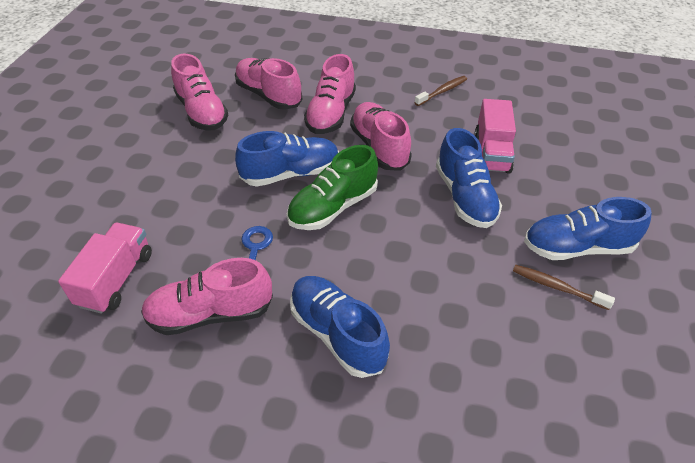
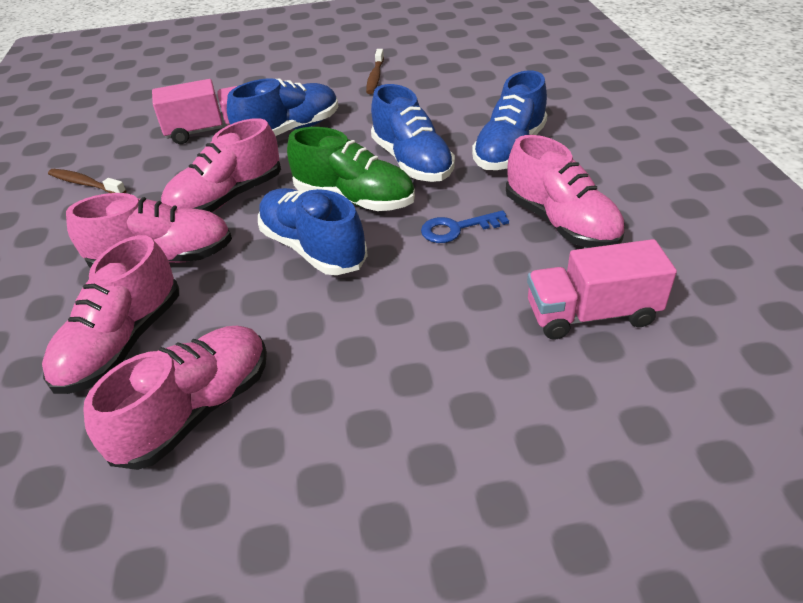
camera: 110 degrees left, 5 degrees down
blue shoe [524,197,652,260] -> blue shoe moved to [371,84,455,182]

